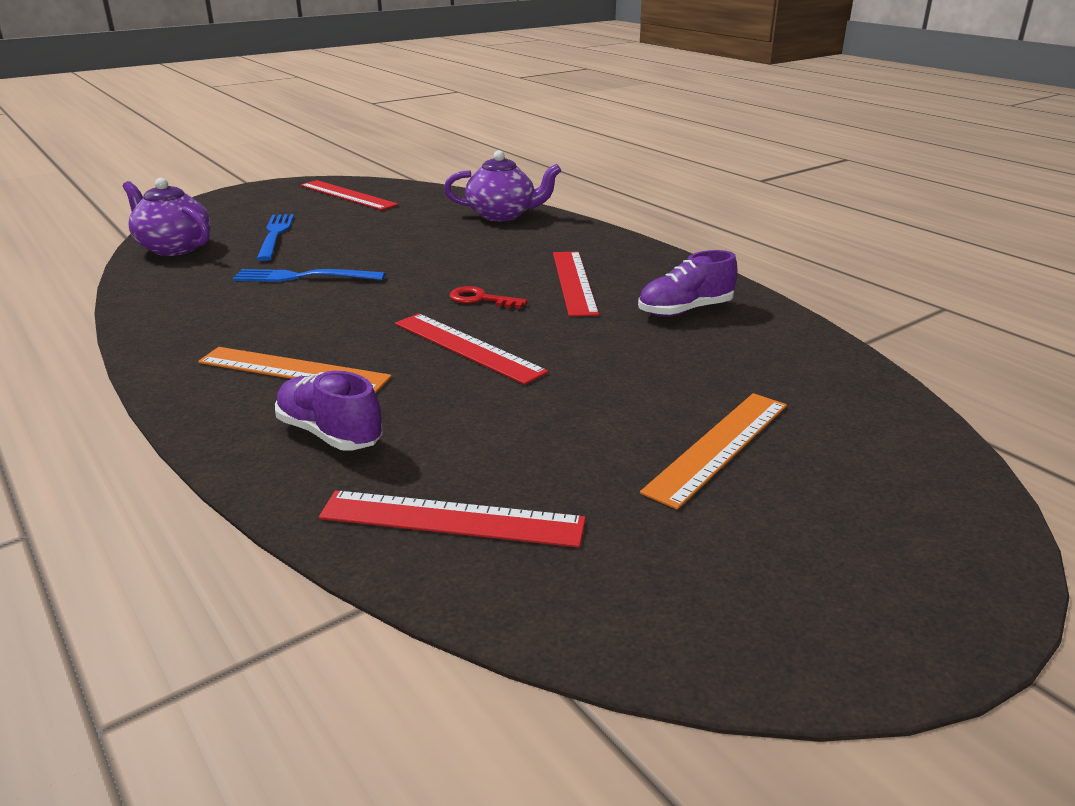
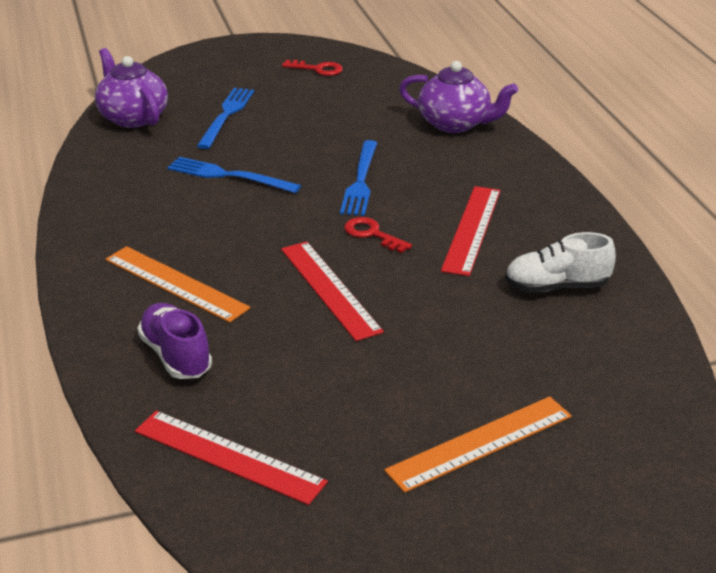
camera: 20 degrees right, 5 degrees up
red ruler [300,180,399,210] -> red key [282,60,343,76]
purple shoe [638,250,737,317] -> white shoe [505,232,616,293]
none -> blue fork [340,140,377,216]

